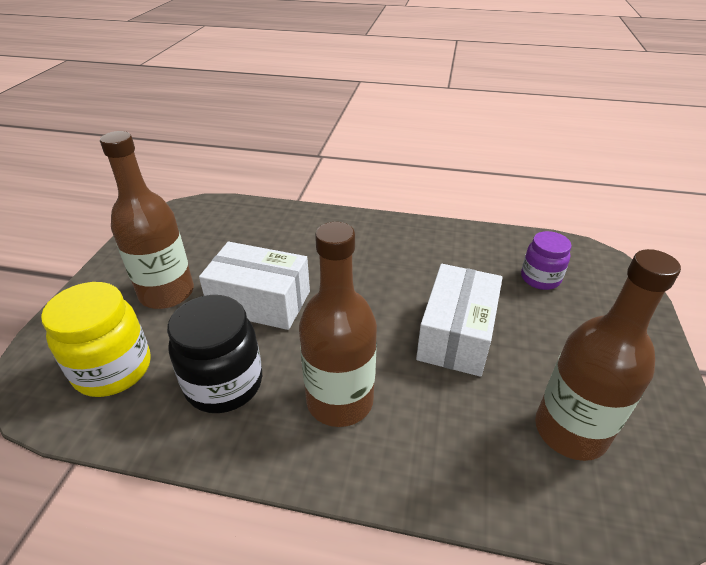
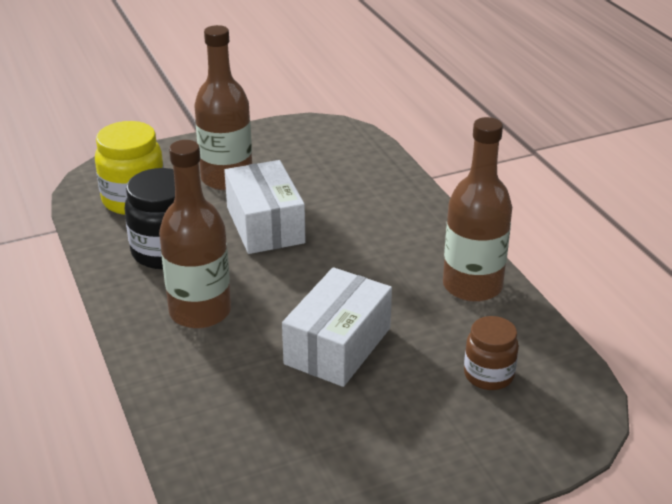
camera: 55 degrees right, 5 degrees down
white box [416,264,503,377] -> white box turned 45 degrees counterclockwise [282,267,392,387]
purple jar [521,231,572,290] -> brown jar [464,316,519,390]
brown bottle [535,249,681,461] -> brown bottle moved to [443,117,512,302]

